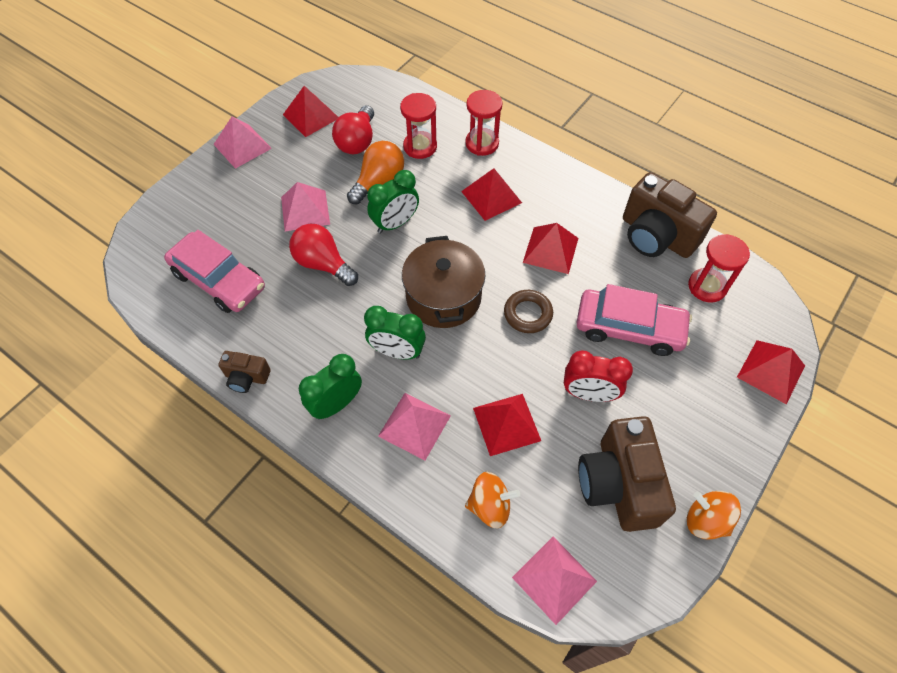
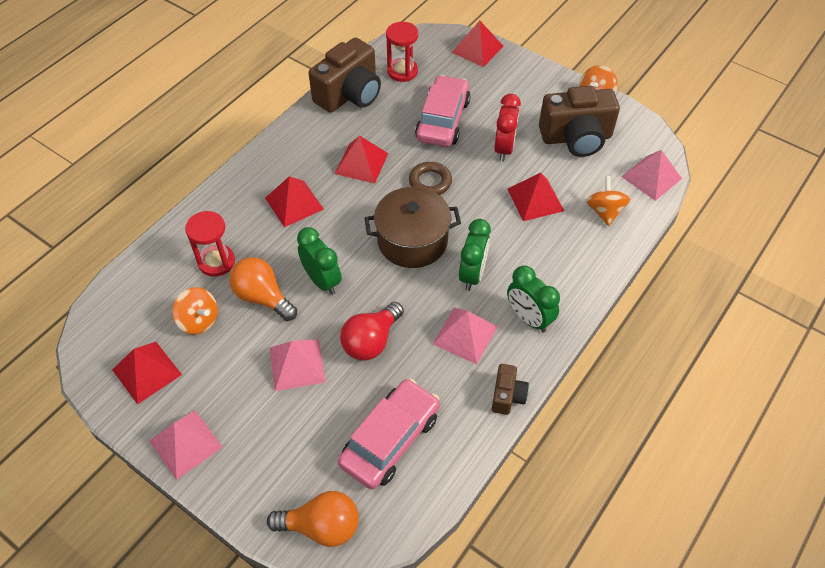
camera: 90 degrees left, 5 degrees down
red light bulb [332,105,374,154] -> orange spinning top [173,287,218,335]
pink pyramid [378,393,451,460] -> pink pyramid moved to [433,308,497,364]
red hourglass [465,90,502,156] -> none
none -> orange light bulb [267,491,359,547]

